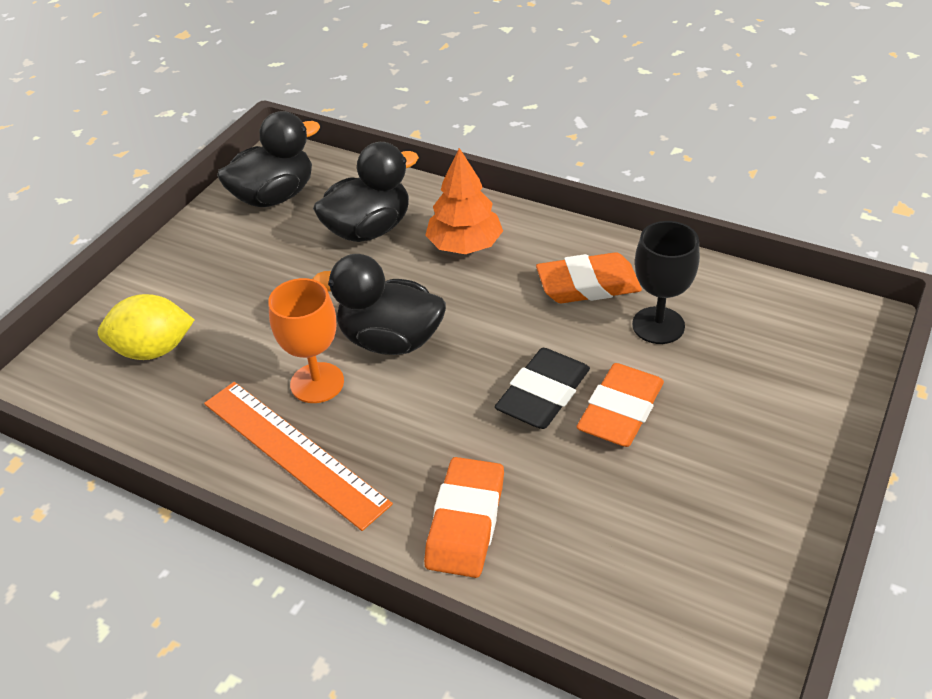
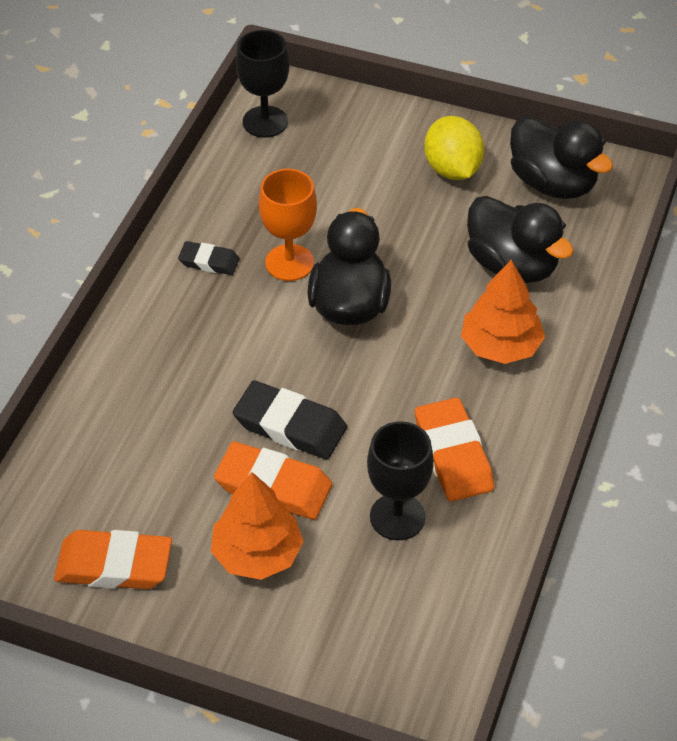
camera: 80 degrees right, 5 degrees up
yellow lemon [98,294,194,360] -> yellow lemon moved to [424,116,484,180]
orange ruler [204,382,393,531] -> black eraser [178,241,240,275]
orange eraser [424,457,504,578] -> orange eraser moved to [54,530,172,589]
none -> orange tree [211,472,304,580]
none -> black goblet [236,30,290,138]

